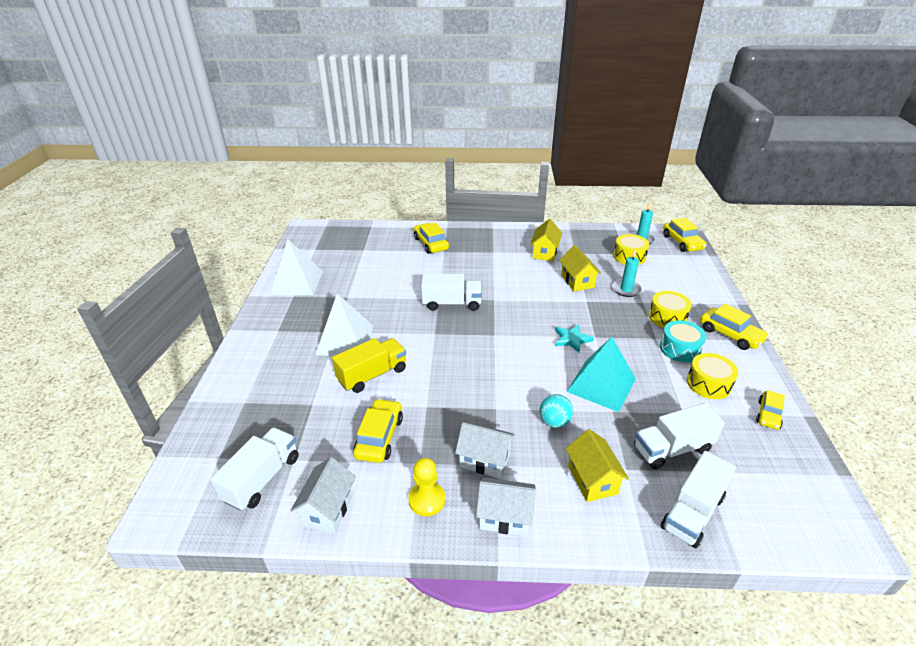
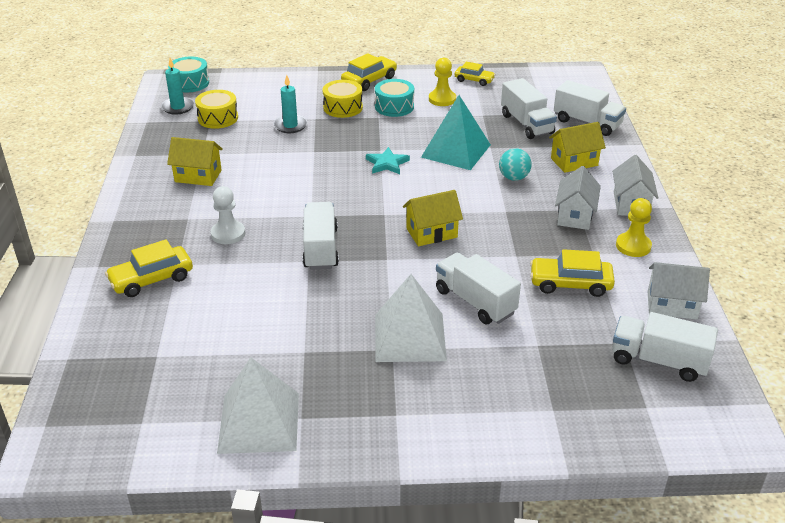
camera: 95 degrees left, 0 degrees up
yellow truck [332,338,406,393] -> white truck [436,252,521,324]
yellow house [559,245,601,291] -> yellow house moved to [403,190,463,246]
yellow car [663,218,706,252] -> turquoise drum [168,57,209,92]
yellow drum [687,353,738,399] -> yellow pawn [429,58,456,106]
none -> white pawn [211,186,245,244]

